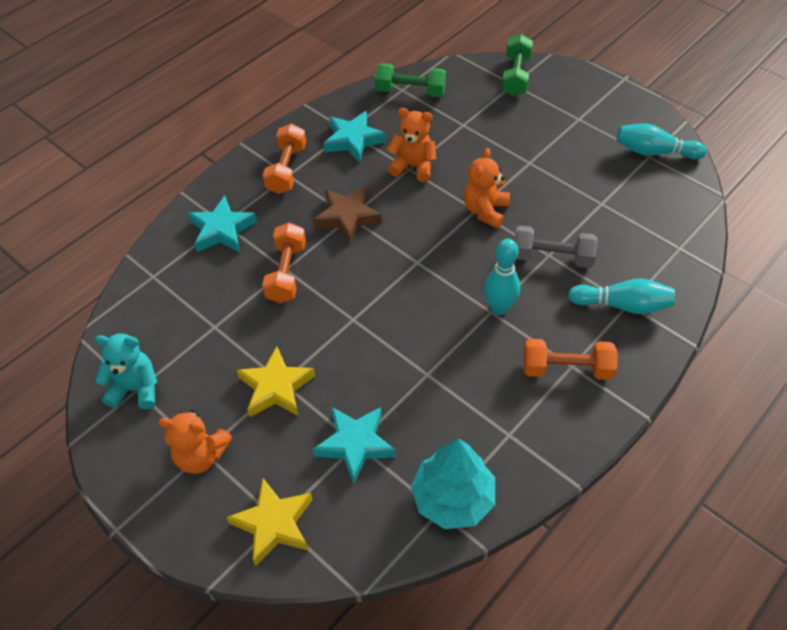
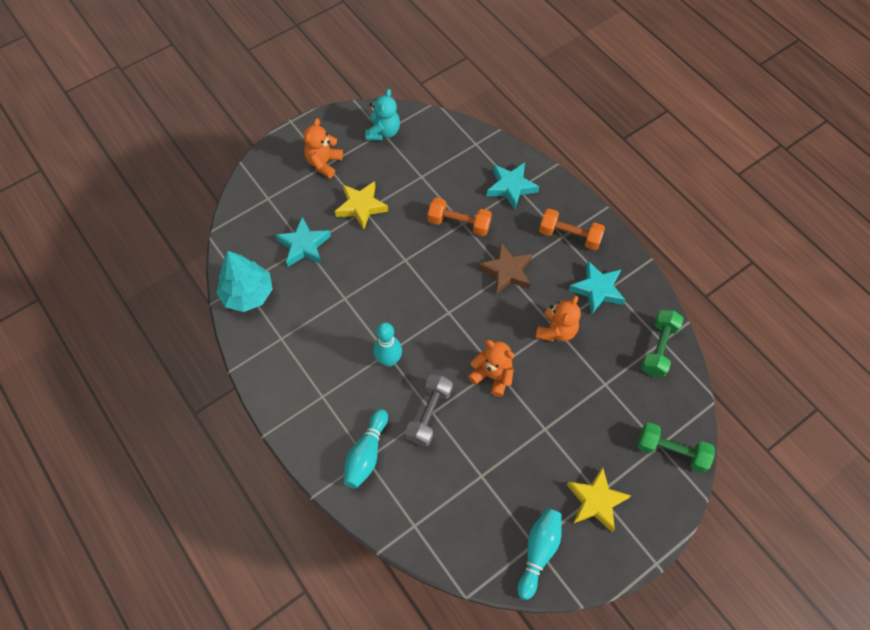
camera: 100 degrees right, 10 degrees up
yellow star [227,478,313,566] -> yellow star moved to [567,467,631,532]
orange dumbbell [524,339,618,380] -> none

